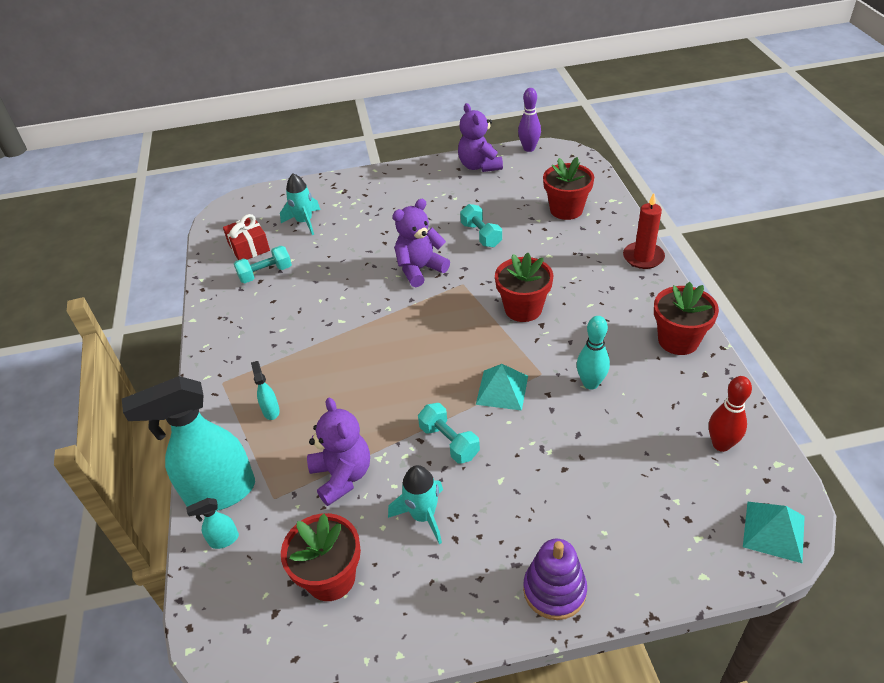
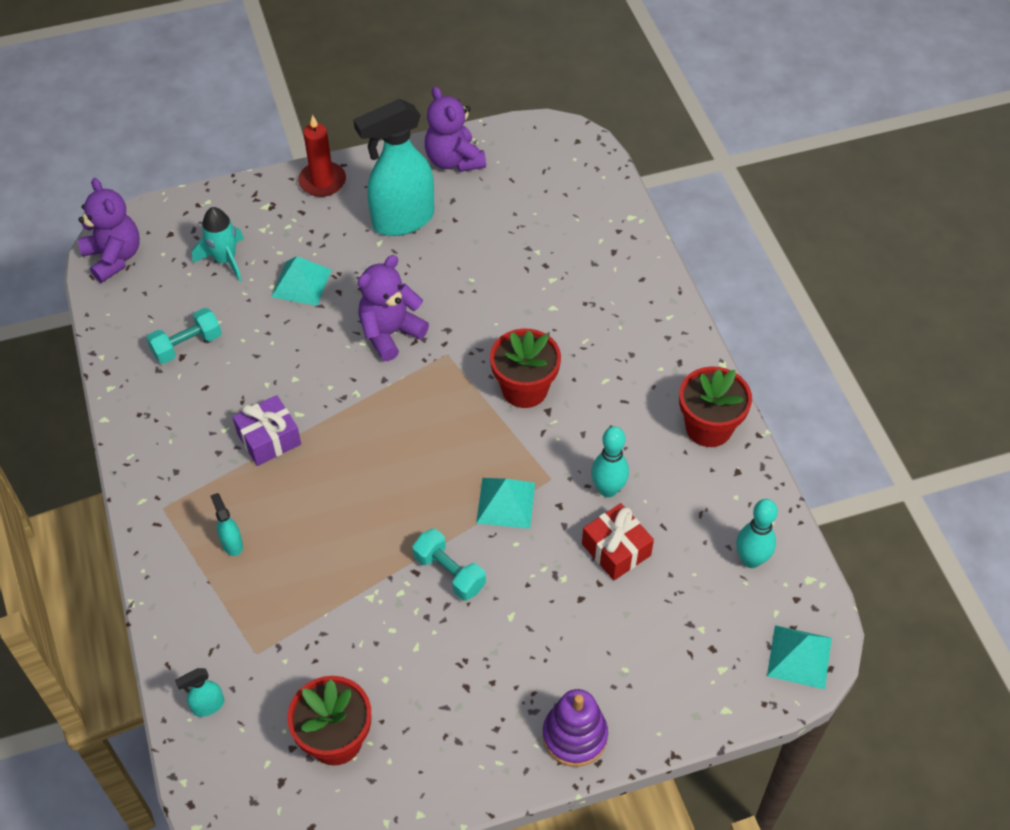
camera: 10 degrees left, 10 degrees up
turquoise spray bottle [122,376,255,511] -> turquoise spray bottle moved to [353,99,434,236]
red gift [223,214,270,260] -> red gift moved to [582,503,654,580]
purple teddy bear [307,397,370,506] -> purple teddy bear moved to [78,178,140,283]
turquoise rocket [388,465,443,544] -> none
turquoise dumbbell [460,204,502,247] -> none
purple bowling pin [518,88,541,152] -> none
red flower pot [543,157,594,220] -> none
red candle [623,193,665,269] -> red candle moved to [298,115,346,197]
red bowling pin [709,376,752,452] -> turquoise bowling pin [736,499,778,568]
none -> purple gift [233,395,301,466]
none -> turquoise pyramid [271,256,332,306]

